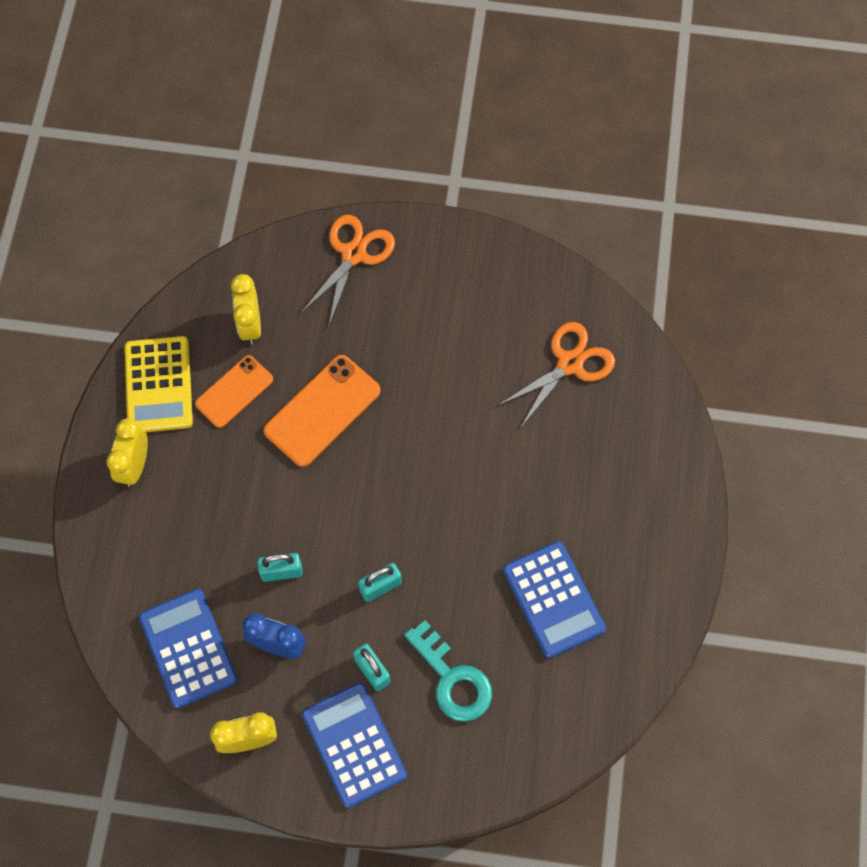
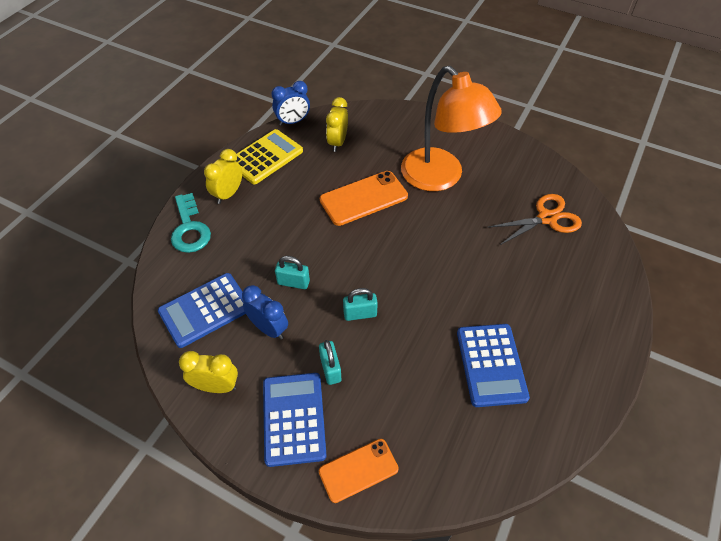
camera: 20 degrees right, 15 degrees down
yellow calculator [125,336,193,432] -> yellow calculator turned 150 degrees counterclockwise [236,129,303,184]
blue calculator [139,589,238,708] -> blue calculator turned 120 degrees counterclockwise [158,273,246,348]
orange phone [195,355,273,428] -> orange phone moved to [319,439,399,503]
orange scissors [301,215,395,325] -> none
turquoise key [404,620,492,722] -> turquoise key moved to [171,193,211,253]
none -> blue clock [271,81,310,126]
none -> orange lamp [401,66,502,191]

